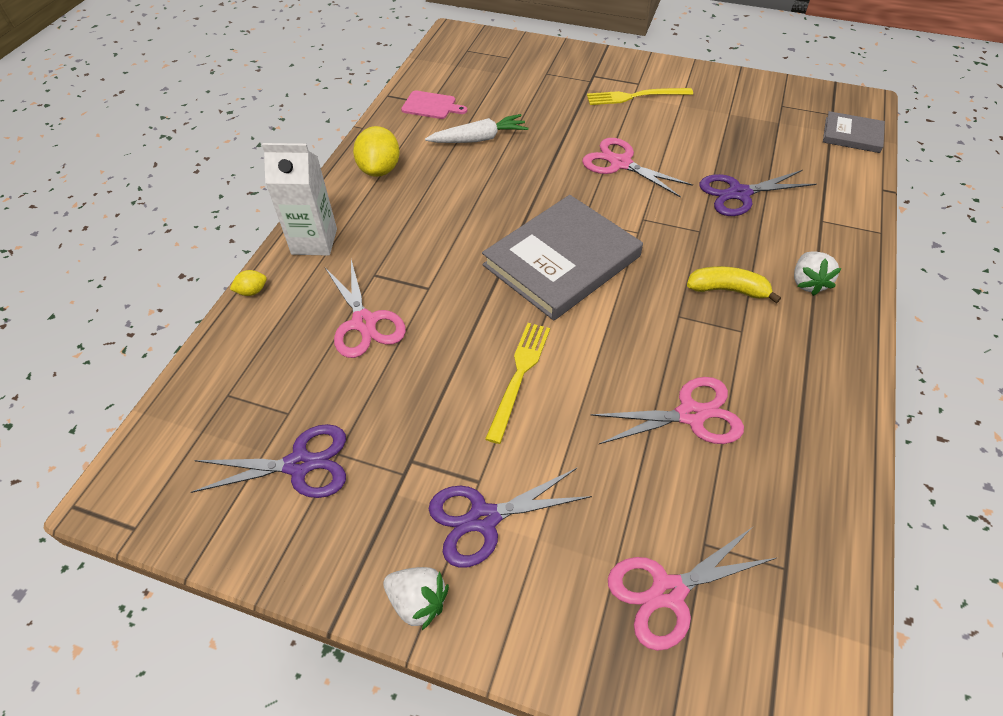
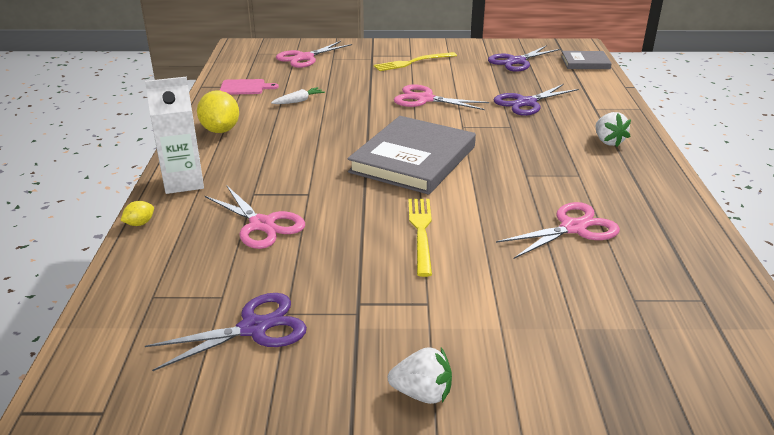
camera: 20 degrees left, 20 degrees down
white carrot [425,114,528,143] -> white carrot [271,87,325,104], size x0.63
purple scissors [429,468,592,568] -> purple scissors moved to [488,45,561,72]
pink scissors [608,527,776,651] -> pink scissors moved to [276,41,352,68]
yellow banana [687,266,781,304] -> none

